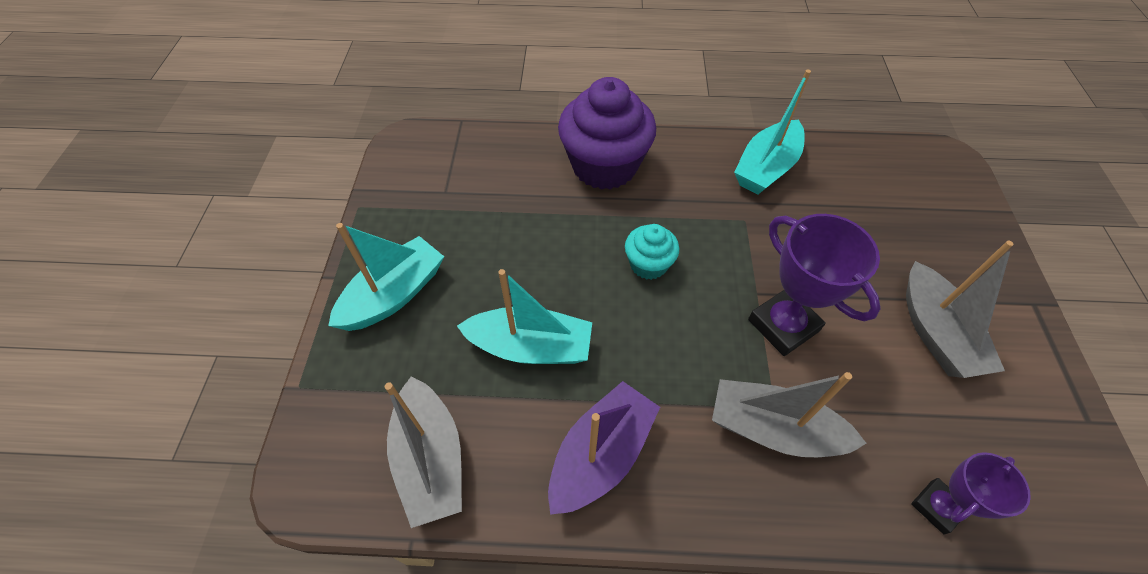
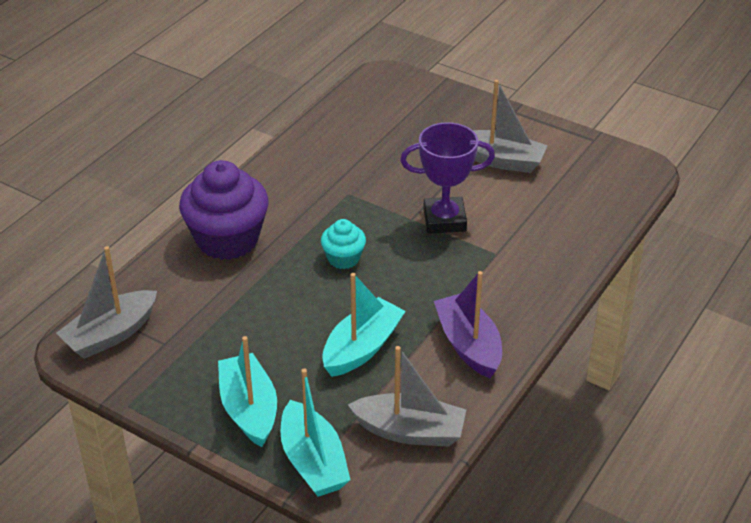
camera: 60 degrees left, 15 degrees down
grey boat [712,372,866,457] -> grey boat moved to [56,246,157,359]
turquoise boat [734,69,811,194] -> turquoise boat moved to [280,368,351,497]
purple trophy [911,452,1031,535] -> none

